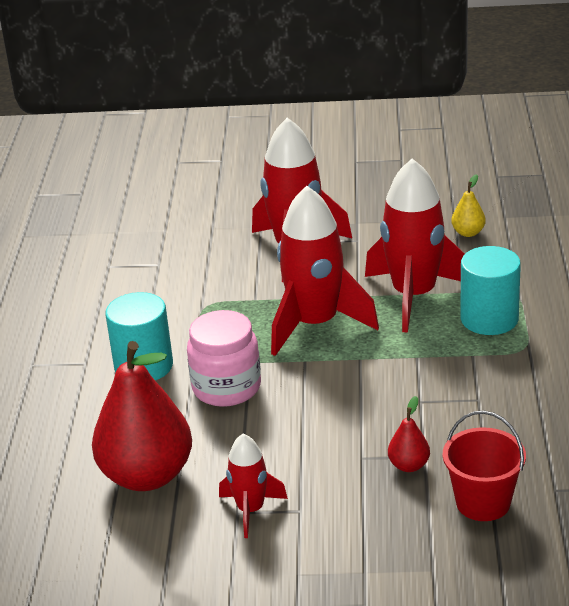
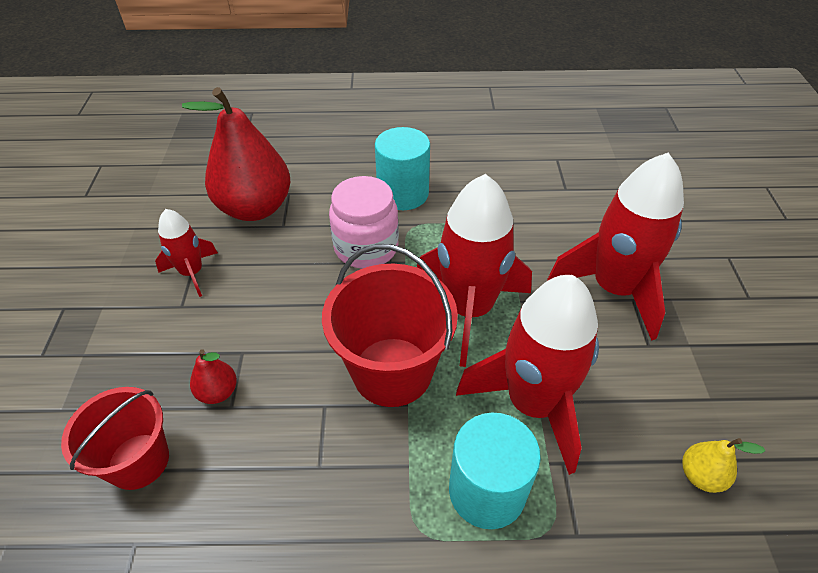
camera: 85 degrees right, 15 degrees up
none -> red bucket [322,244,458,407]

